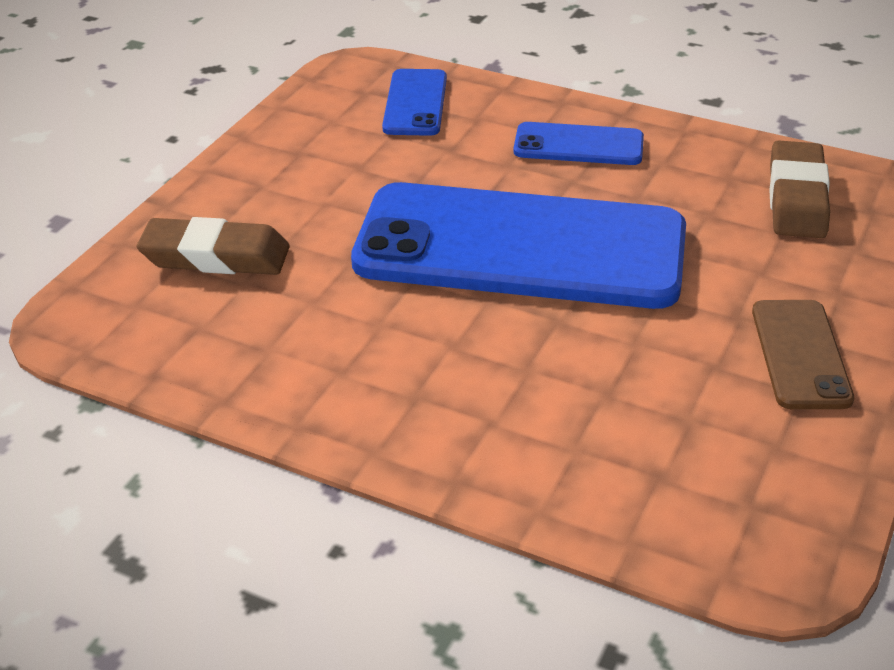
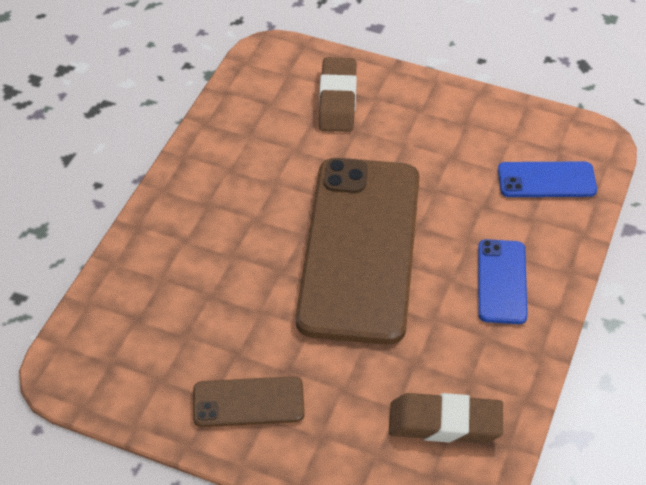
camera: 85 degrees right, 10 degrees up
blue phone [351,182,686,309] -> brown phone [296,158,420,345]

